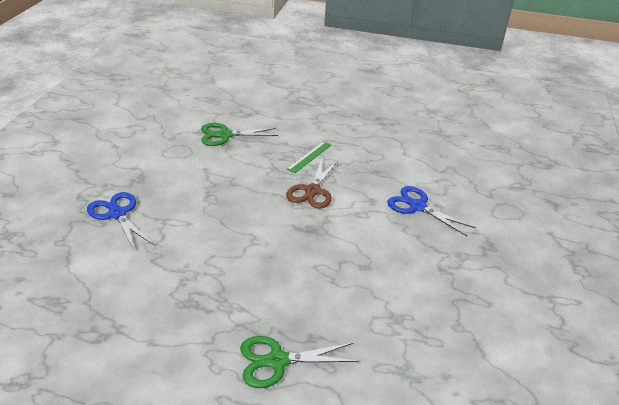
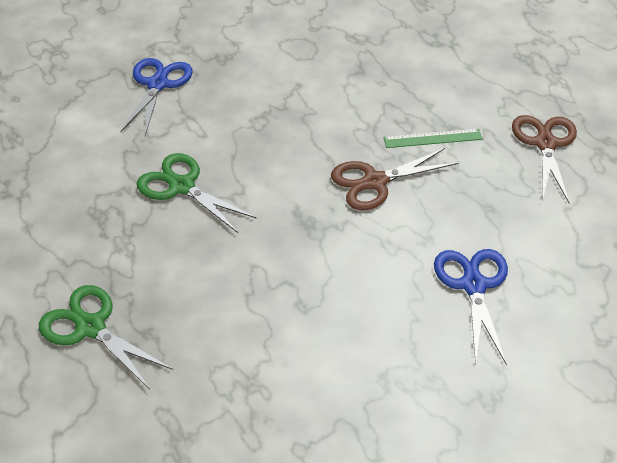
camera: 50 degrees right, 10 degrees up
green scissors [201,123,278,146] -> green scissors moved to [137,153,257,233]
none -> brown scissors [512,115,577,203]

